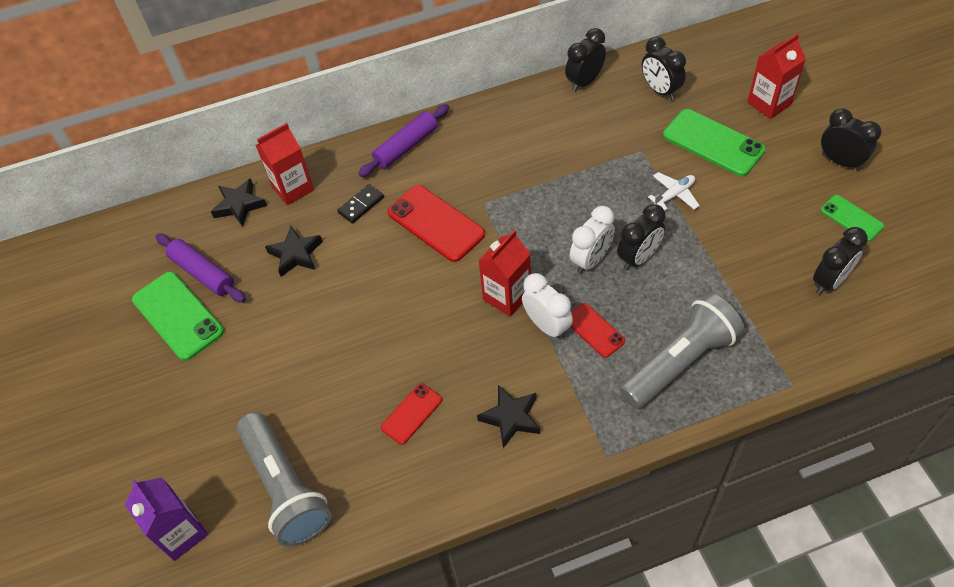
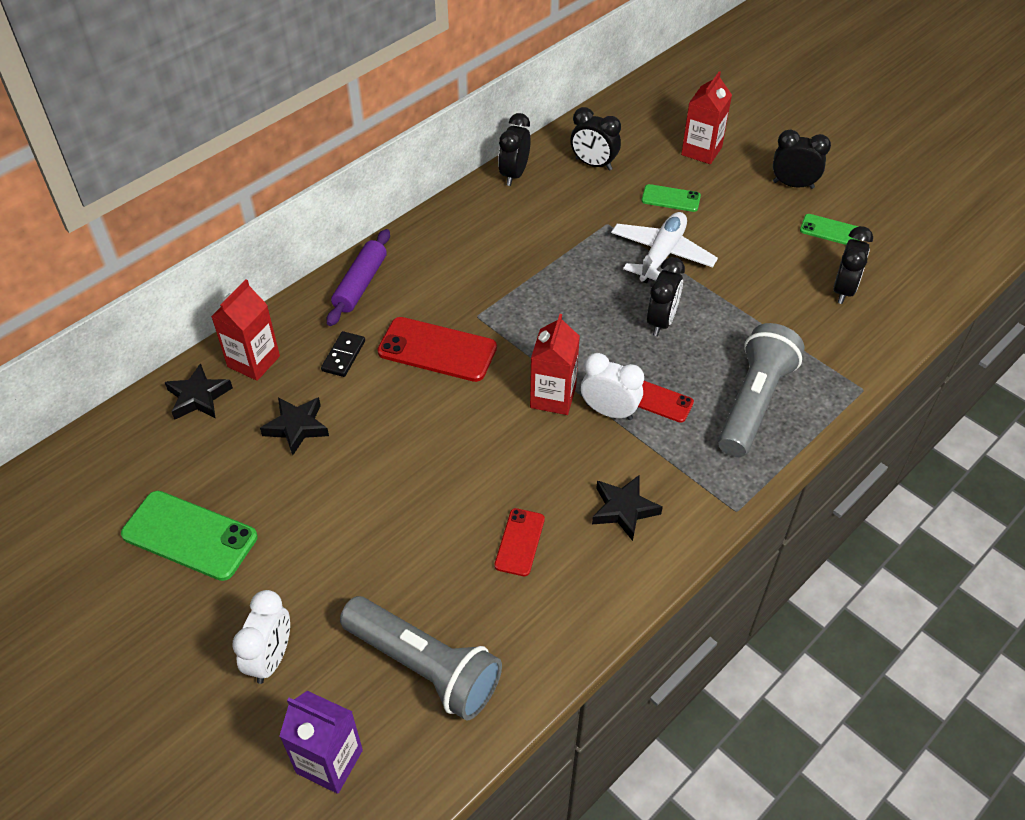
camera: 30 degrees left, 5 degrees down
purple rolling pin [156,233,246,303] -> none
white clock [570,206,615,274] -> white clock moved to [232,590,290,684]
white plane [648,172,700,211] -> white plane [611,212,718,283], size x1.79
green phone [663,109,766,176] -> green phone [642,184,701,212], size x0.57

